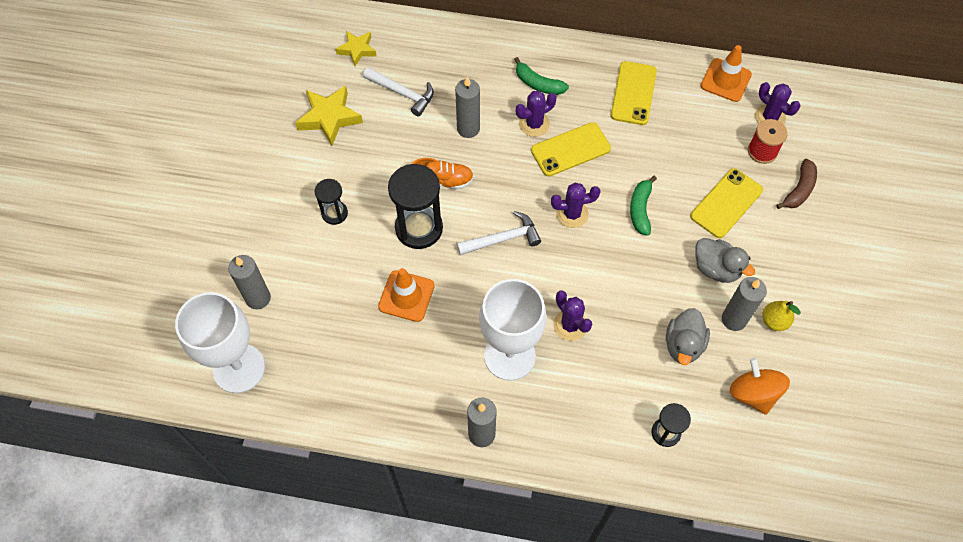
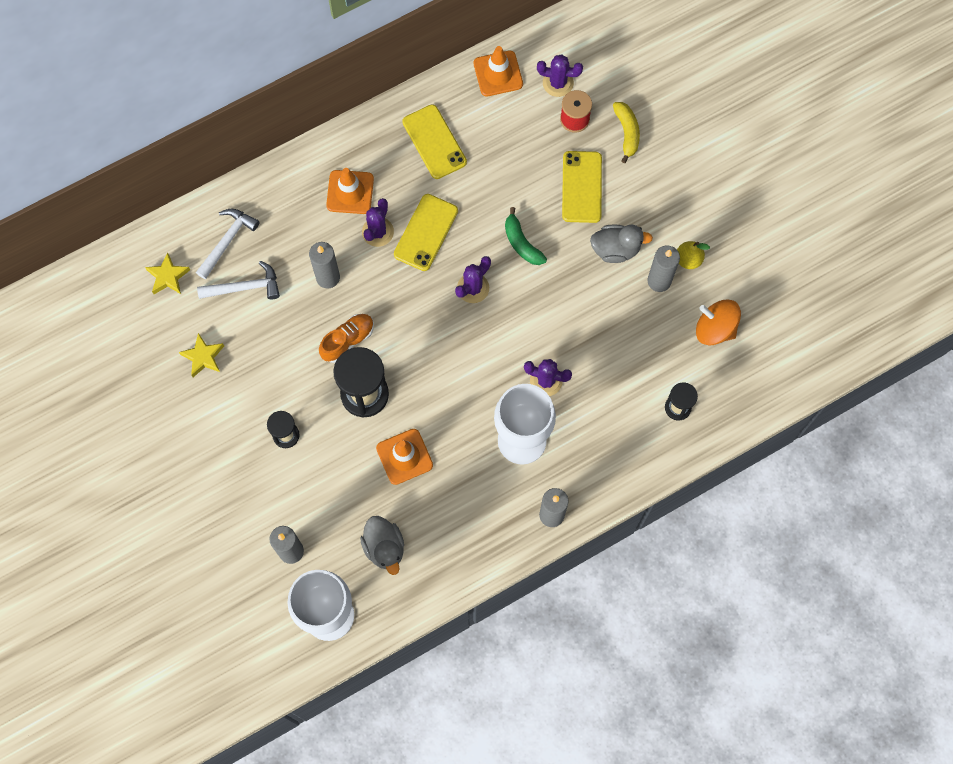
camera: 40 degrees left, 10 degrees up
yellow star [295,86,363,146] -> yellow star [179,333,224,377], size x0.64
white hammer [457,211,541,255] -> white hammer moved to [196,208,260,279]
green banana [514,57,569,95] -> orange traffic cone [326,168,374,214]
grey duck [666,308,710,365] -> grey duck moved to [360,516,404,575]
brown banana [776,158,817,209] -> yellow banana [613,102,640,163]

